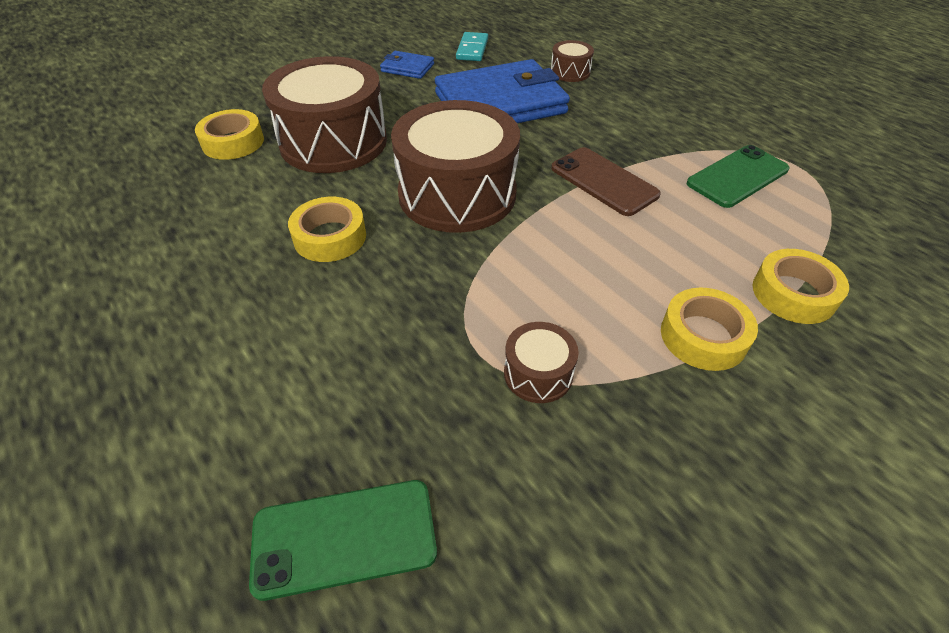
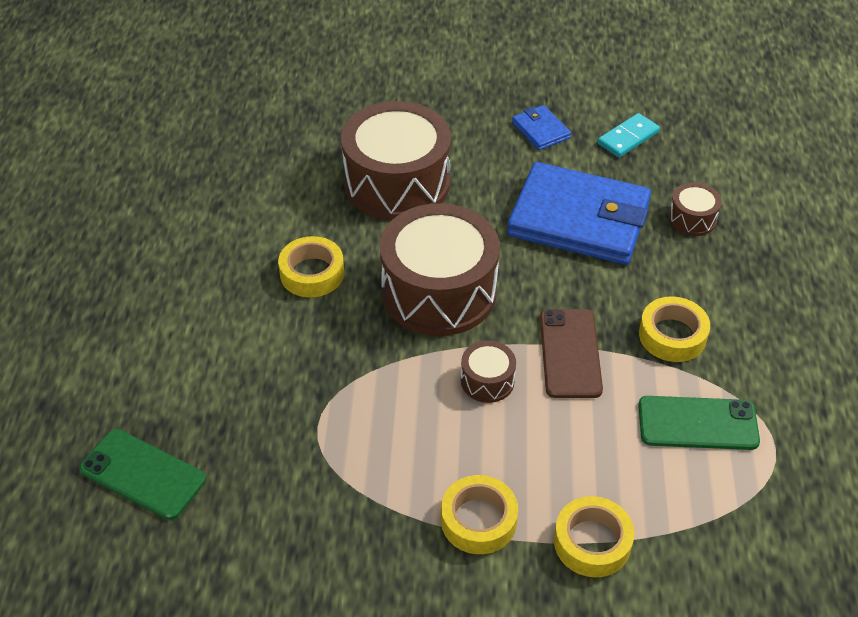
camera: 40 degrees right, 0 degrees up
yellow tape [195,109,264,160] -> yellow tape moved to [639,296,710,362]
brown drum [504,322,579,403] -> brown drum moved to [461,340,516,403]

